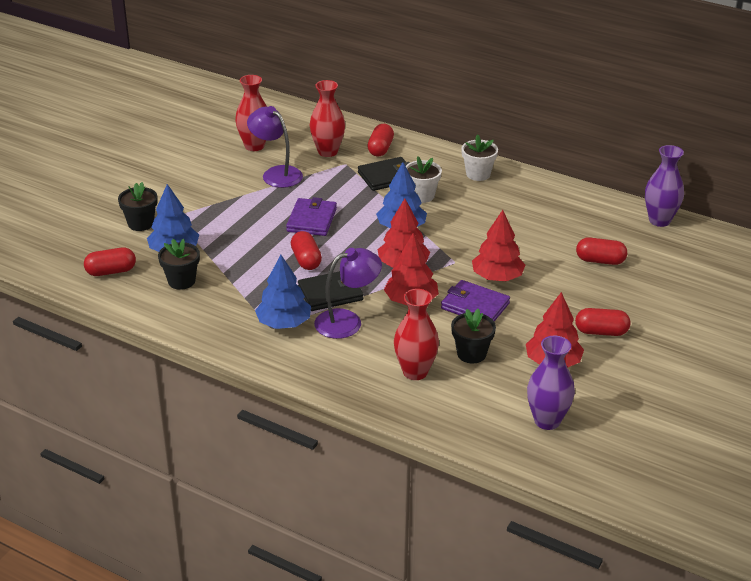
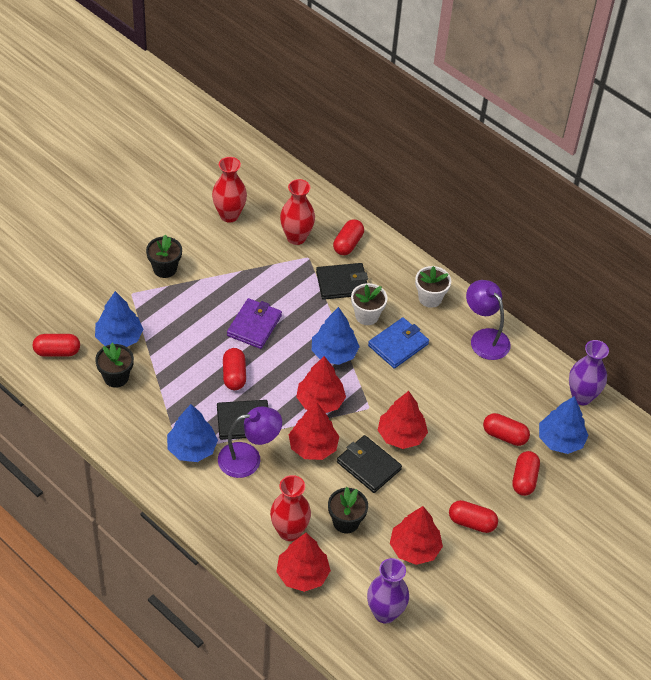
camera: 10 degrees right, 15 degrees up
black flower pot [118,182,157,231] -> black flower pot moved to [146,234,182,278]
purple lamp [247,106,303,188] -> purple lamp moved to [466,280,511,360]
purple wallet [441,280,510,322] -> black wallet [337,435,402,493]
none -> red tree [276,533,331,592]
none -> blue wallet [368,317,429,369]
none -> red capsule [513,451,540,496]
none -> blue tree [539,396,589,454]

